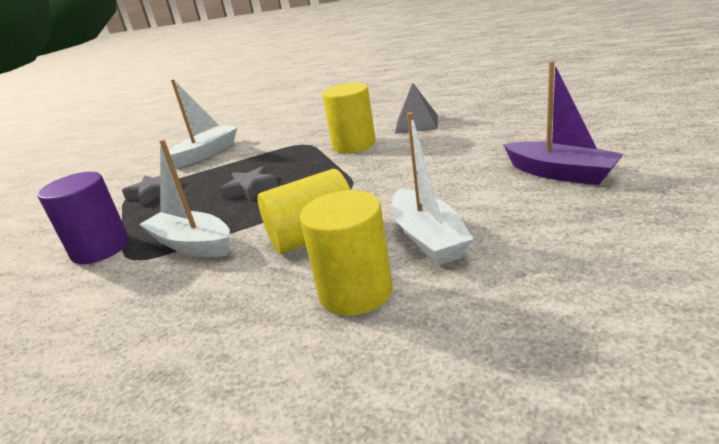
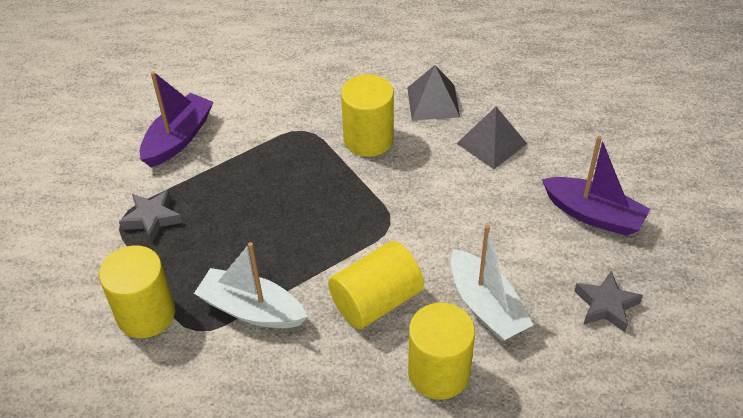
camera: 15 degrees left, 20 degrees up
purple cylinder [37,172,129,264] -> yellow cylinder [99,245,175,338]
white boat [169,79,237,168] -> purple boat [140,71,213,167]
grey star [220,166,278,201] -> grey star moved to [574,271,643,332]
none -> grey pyramid [456,107,527,169]

